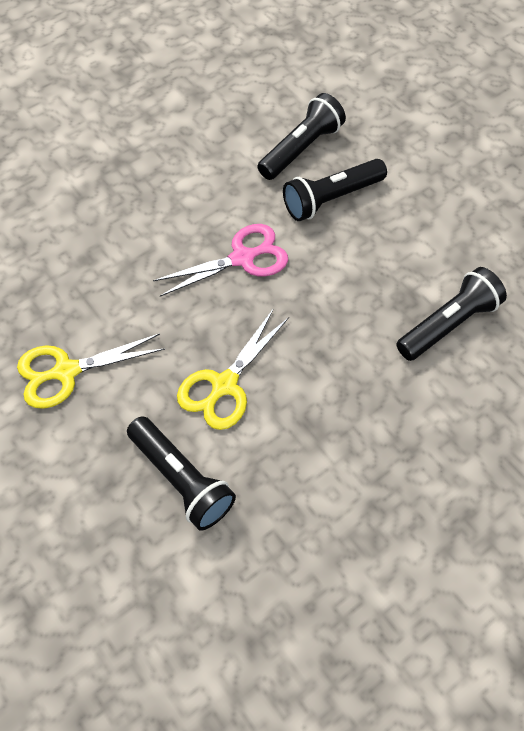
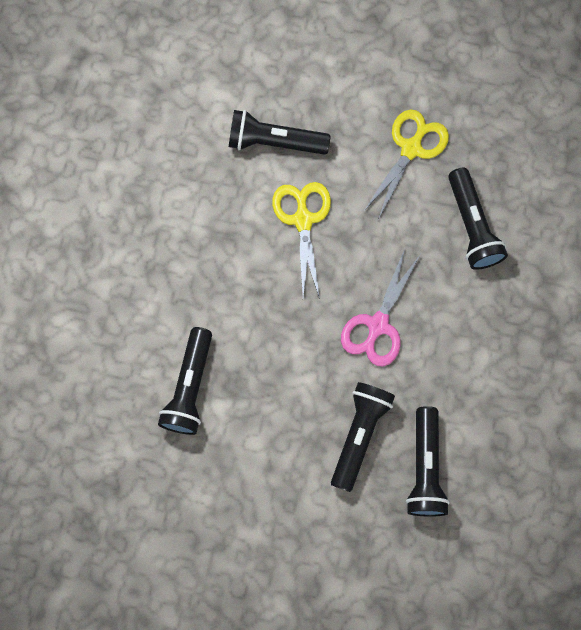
camera: 140 degrees right, 15 degrees up
none -> black flashlight [448,168,508,270]

